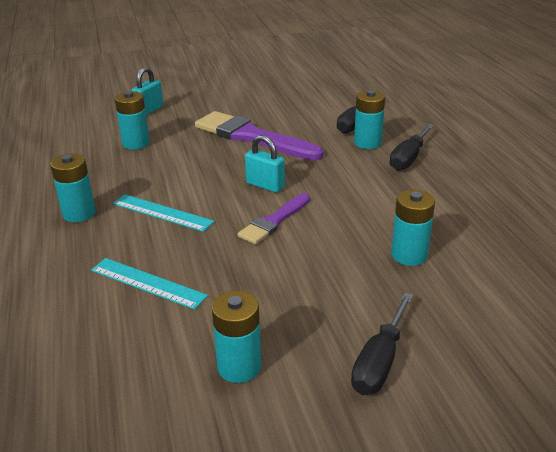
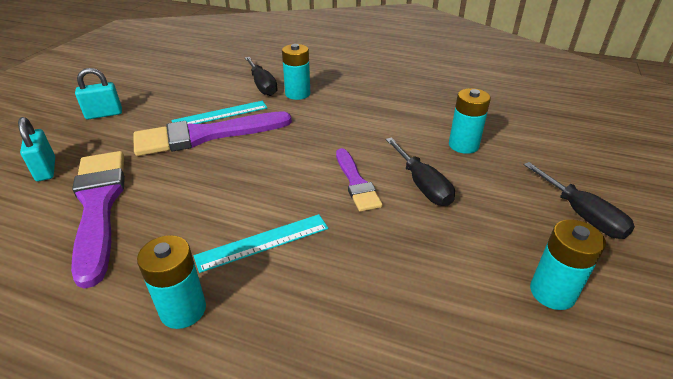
camera: 55 degrees left, 5 degrees up
turquoise ruler [91,258,208,310] -> turquoise ruler moved to [171,101,268,124]
turquoise battery [115,91,150,150] -> purple brush [71,151,125,289]
turquoise padlock [245,135,285,193] -> turquoise padlock moved to [75,68,122,119]
black screwdriver [390,124,434,171] -> black screwdriver moved to [386,137,455,206]

